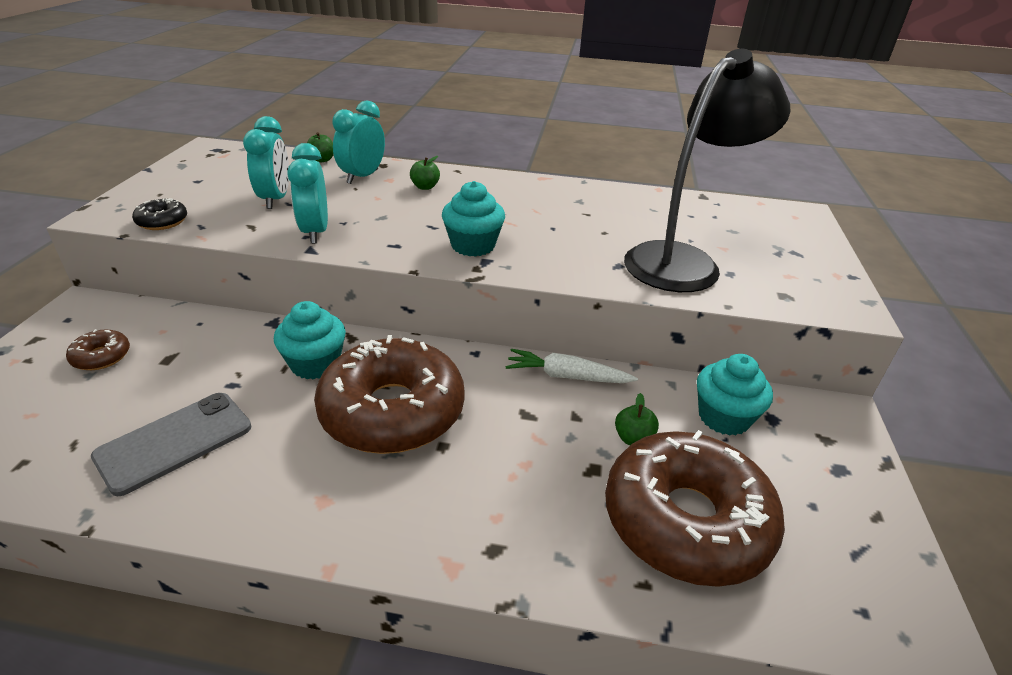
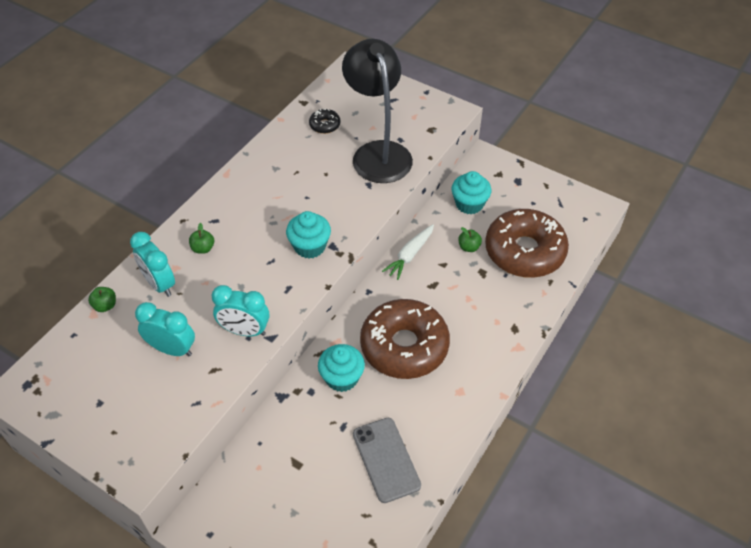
camera: 65 degrees left, 15 degrees up
brown donut [66,329,130,370] -> none
black donut [132,198,187,230] -> black donut moved to [309,109,340,134]

